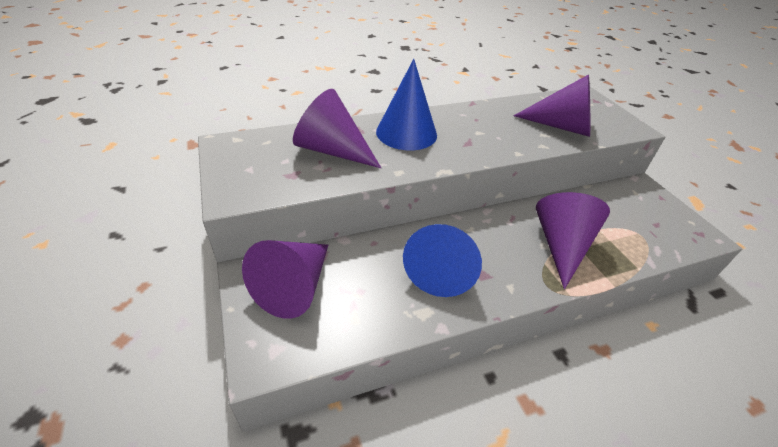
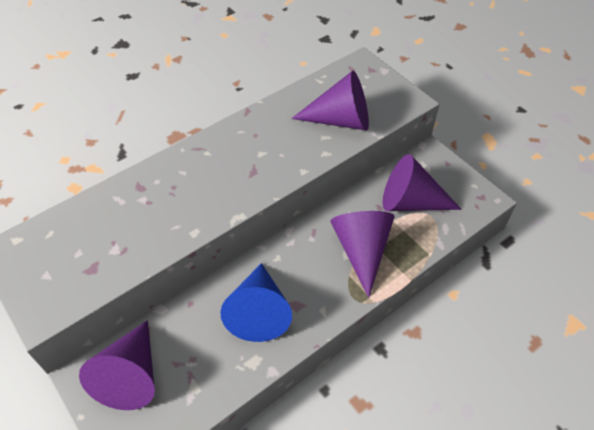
camera: 15 degrees left, 10 degrees up
purple cone [293,89,381,168] -> purple cone moved to [383,154,462,211]
blue cone [376,59,437,151] -> none

